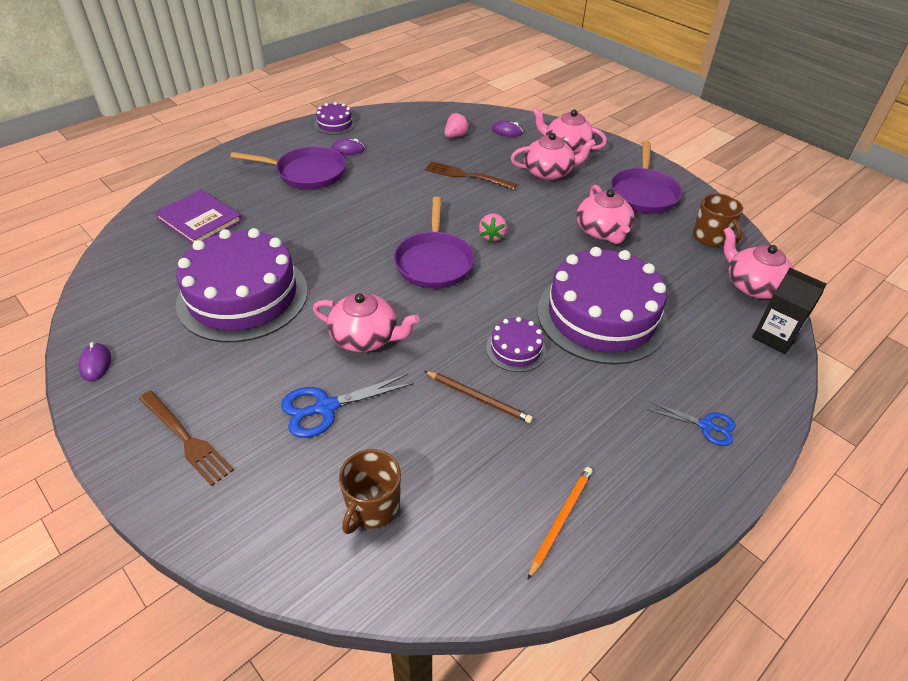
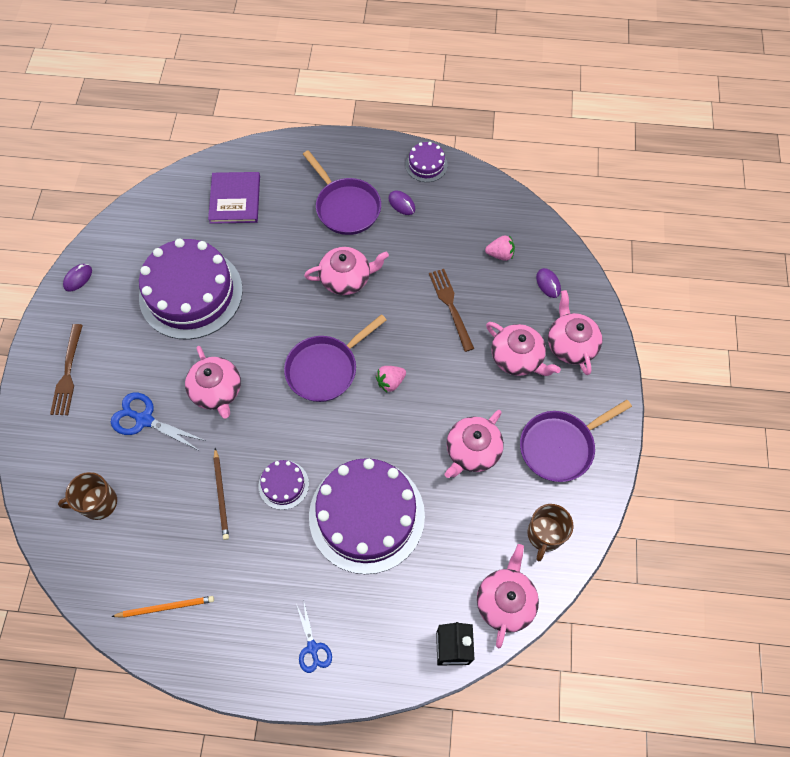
camera: 50 degrees right, 20 degrees up
none -> pink teapot [304,247,389,295]

